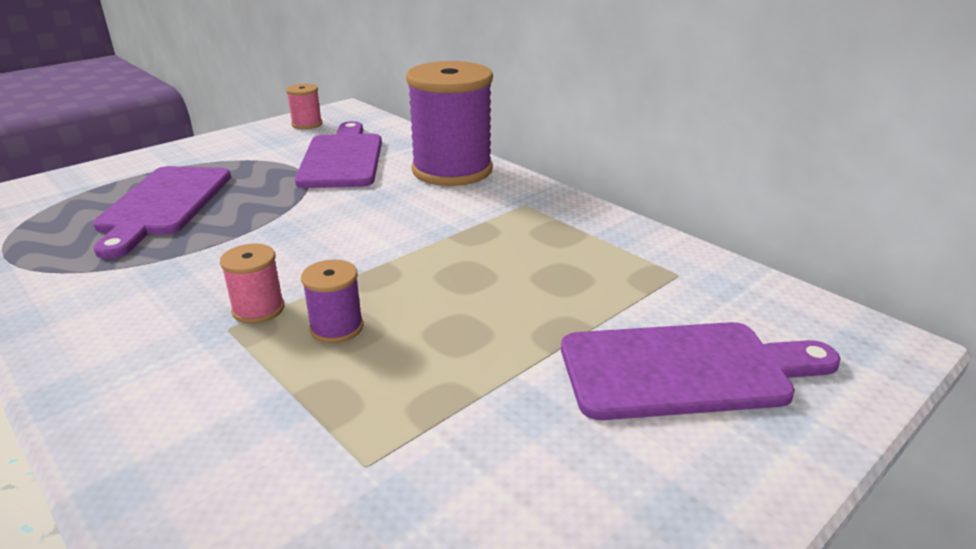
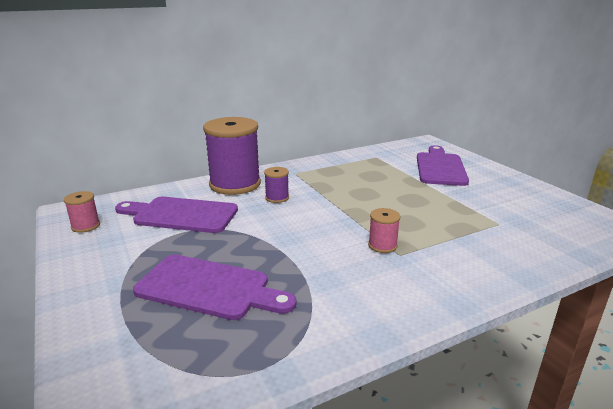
camera: 75 degrees left, 5 degrees down
purple spool [301,260,363,343] -> purple spool moved to [264,167,289,203]

